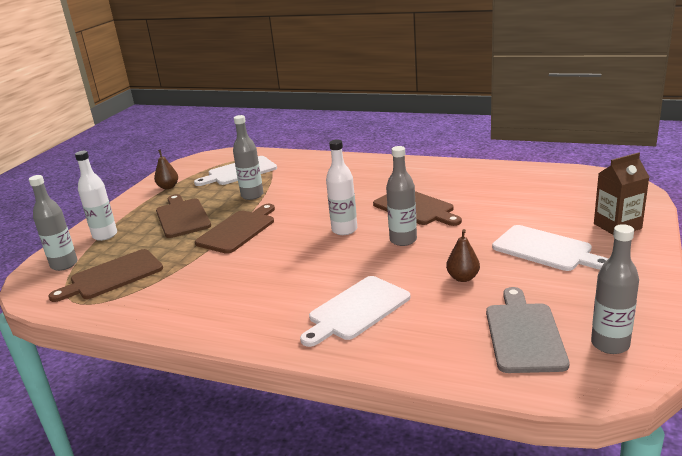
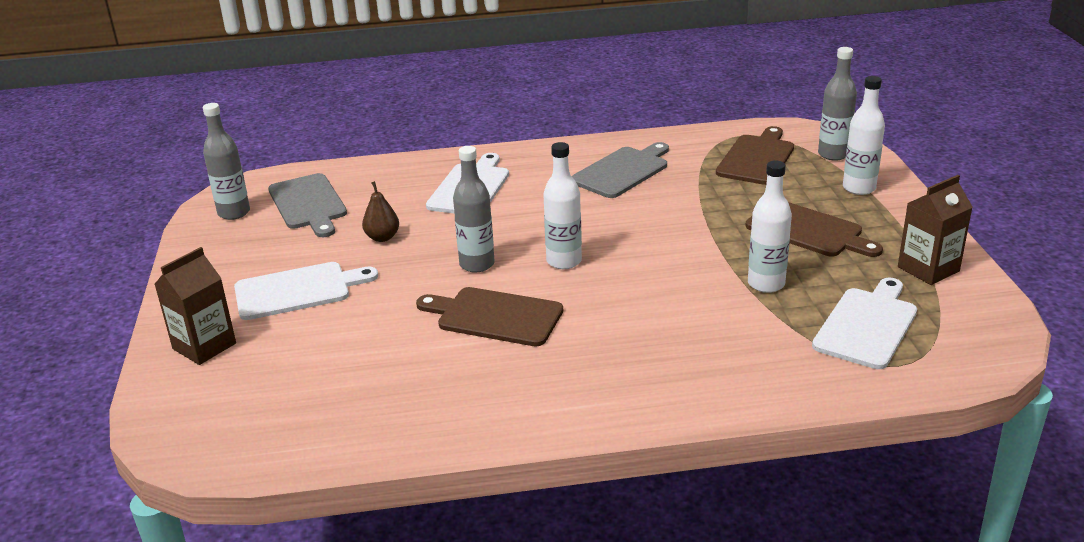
camera: 150 degrees right, 5 degrees up
brown pear [154,150,178,189] -> brown carton [898,175,973,285]
brown cutting board [195,204,275,254] -> none
grey bottle [233,115,264,200] -> white bottle [748,160,792,293]
white cutting board [492,225,608,271] -> white cutting board turned 150 degrees clockwise [234,262,378,320]
none -> grey cutting board [572,142,669,198]

